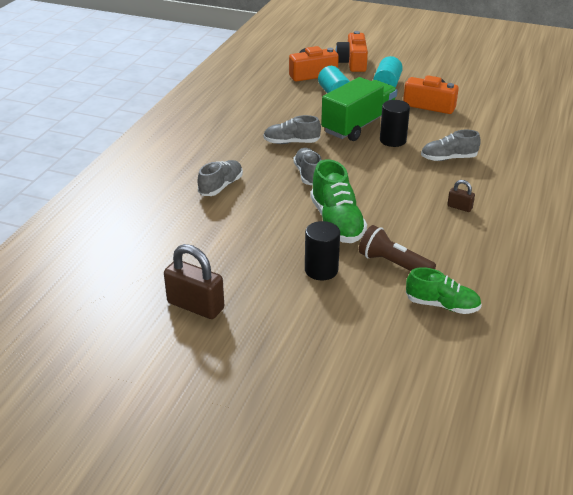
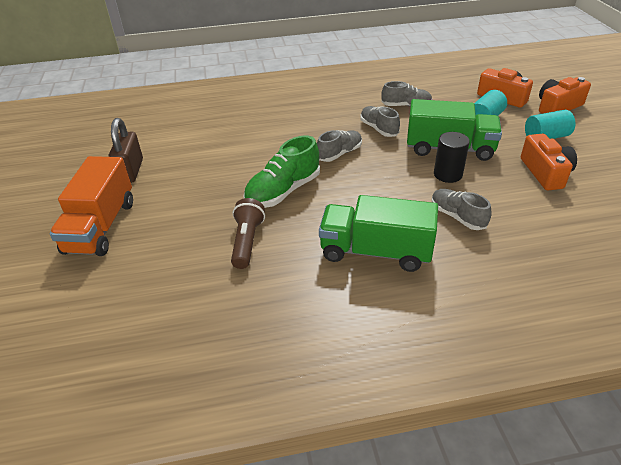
camera: 60 degrees right, 5 degrees up
grey shoe [198,160,243,196] -> grey shoe moved to [381,81,432,107]
black cylinder [305,221,340,280] -> none
green shoe [406,267,482,314] -> none
brown padlock [447,180,475,212] -> green truck [319,195,438,272]
none -> orange truck [50,156,133,256]

